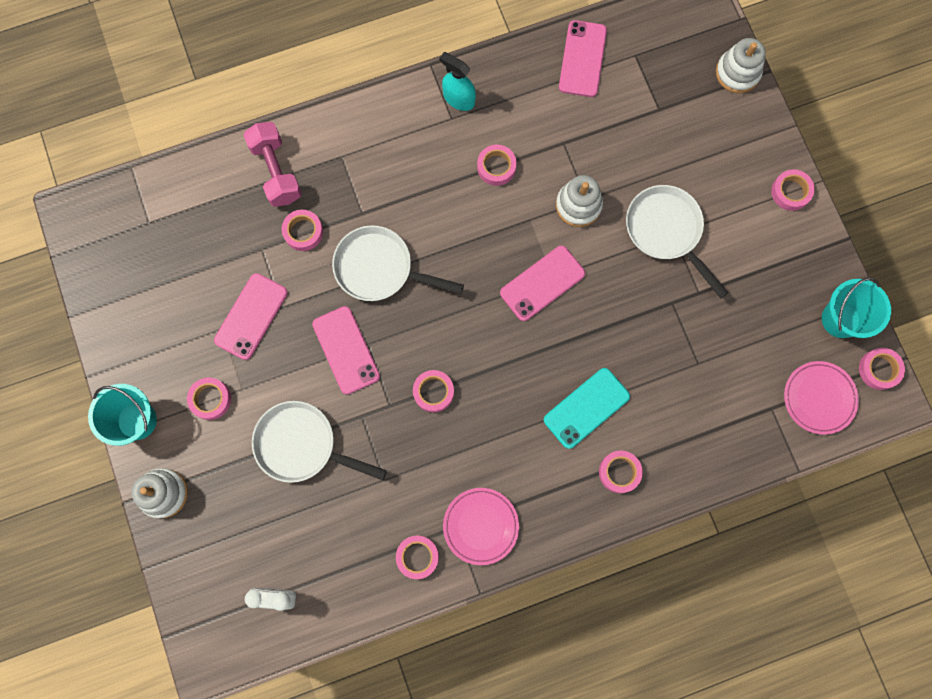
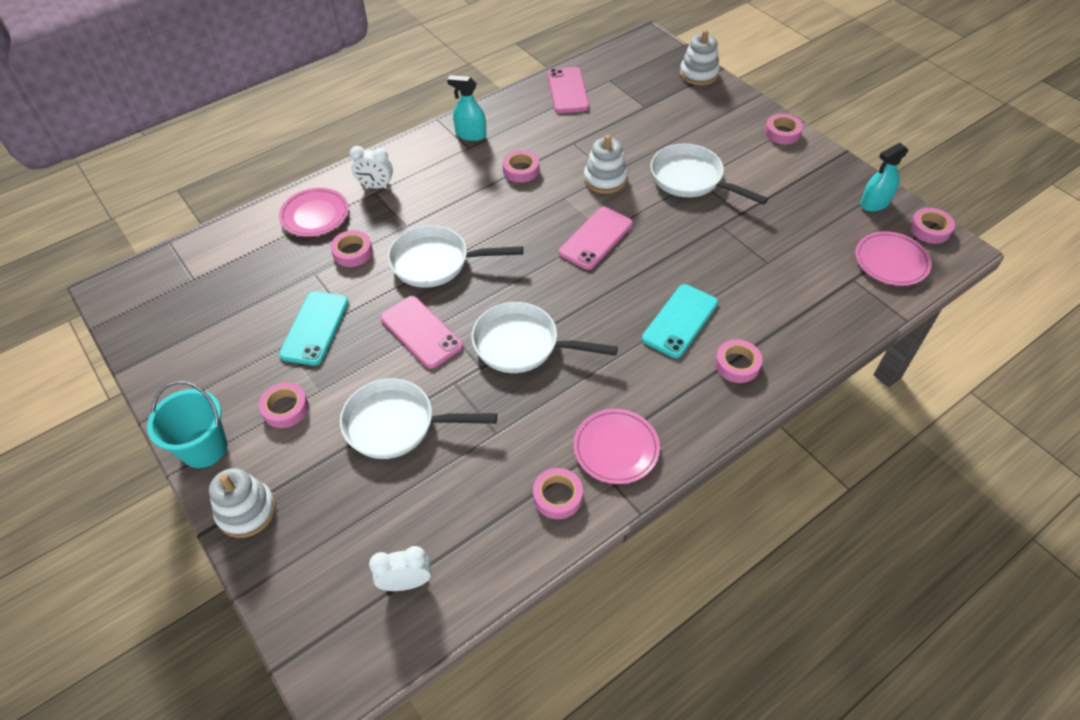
camera: 15 degrees left, 25 degrees down
pink phone [214,273,288,360] -> turquoise phone [279,291,349,366]
pink dumbbell [244,122,302,207] -> pink plate [279,188,349,236]
pink tape [413,370,454,413] -> white pan [471,302,618,373]
turquoise bucket [822,277,891,338] -> turquoise spray bottle [860,143,909,212]
none -> white clock [350,146,393,188]

